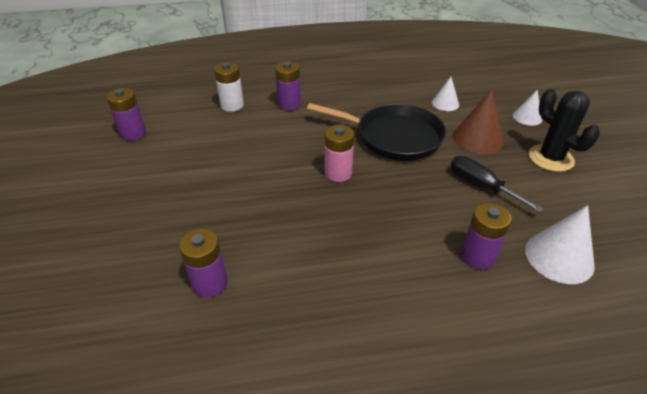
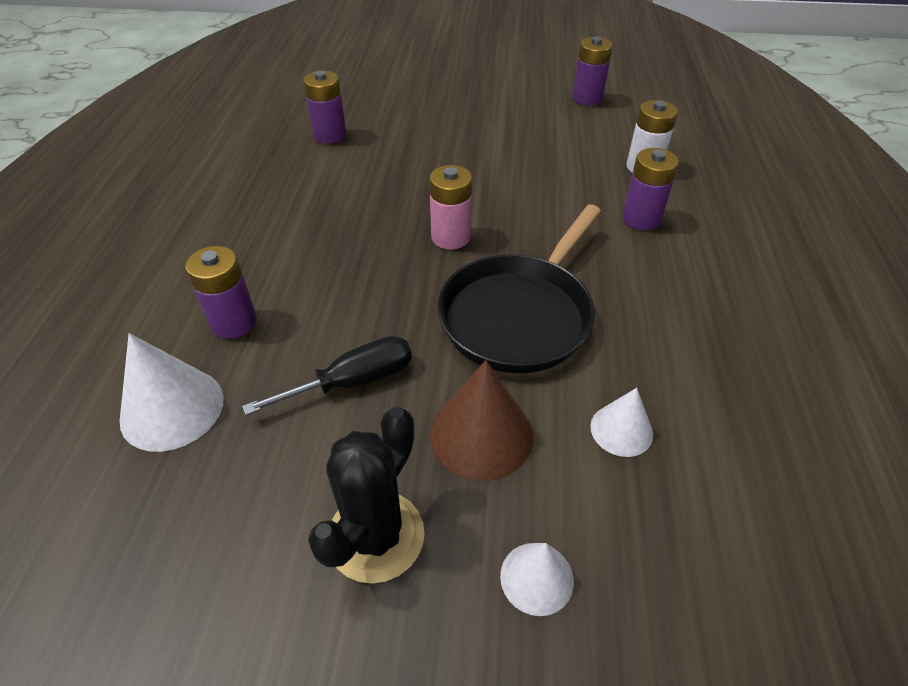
camera: 105 degrees right, 5 degrees up
black cactus [529,89,600,172] -> black cactus turned 45 degrees counterclockwise [308,407,425,584]

